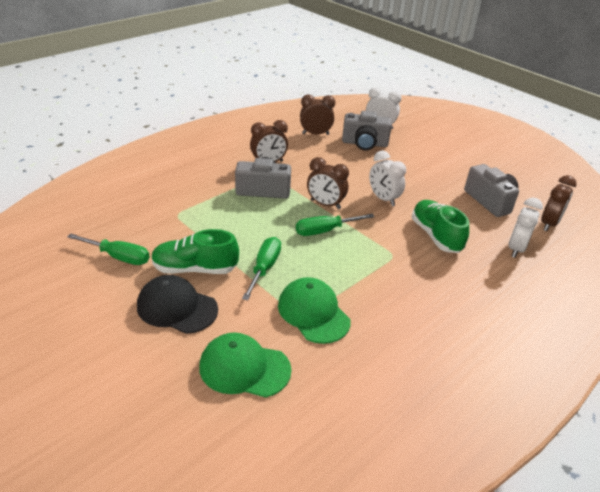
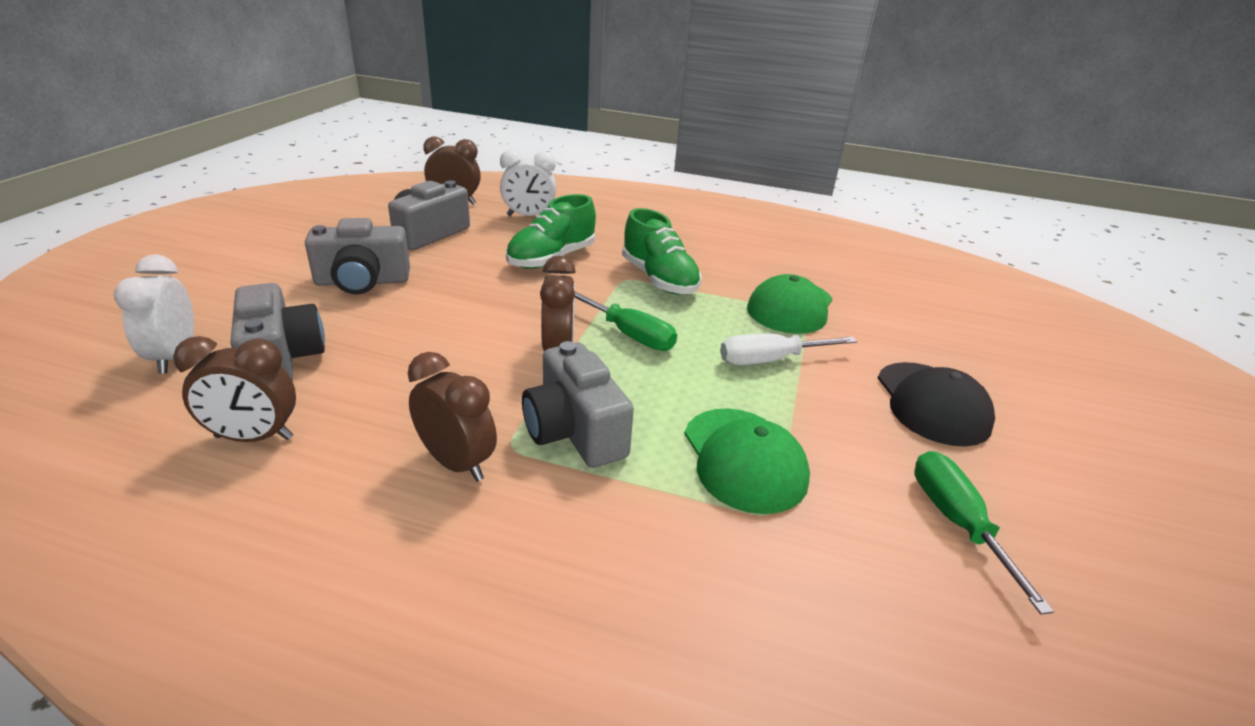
camera: 120 degrees left, 5 degrees down
green shoe [151,229,239,274] -> green shoe moved to [622,208,702,295]
green cap [199,332,292,398] -> green cap moved to [684,408,810,514]
green screwdriver [242,237,281,300] -> white screwdriver [720,334,857,365]
brown clock [300,94,335,135] -> brown clock turned 60 degrees counterclockwise [173,336,296,442]
white clock [369,151,406,206] -> none
none -> grey camera [305,218,410,295]

